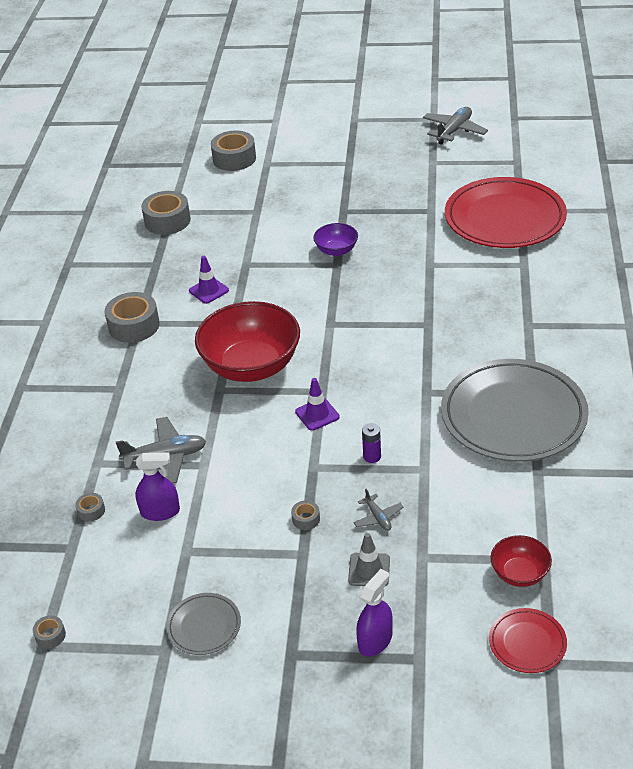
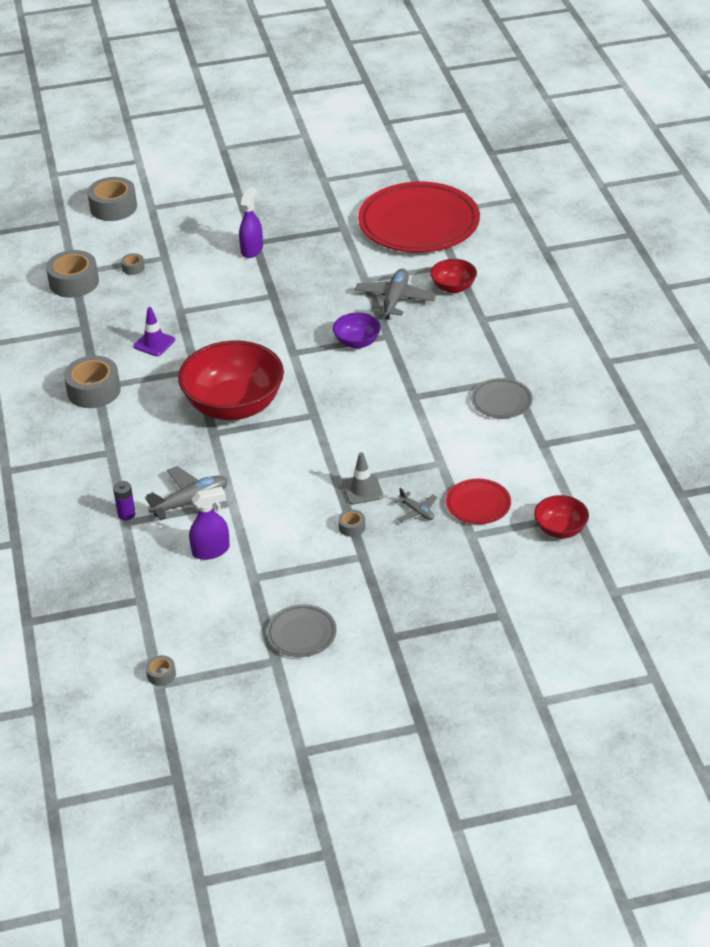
camera: 20 degrees left, 0 degrees up
grey tape [75,493,105,522] -> grey tape moved to [121,253,145,275]
purple traffic cone [295,378,340,431] -> none
purple bowl [313,223,358,256] -> purple bowl moved to [333,312,381,348]
grey traffic cone [348,533,390,586] -> grey traffic cone moved to [342,452,383,504]
purple spray bottle [356,569,393,657] -> purple spray bottle moved to [239,187,263,258]
purple battery [362,423,381,463] -> purple battery moved to [113,481,136,520]
grey plane [423,107,488,145] -> grey plane moved to [355,269,436,320]
grey plate [441,359,589,462] -> grey plate [471,378,532,418], size x0.44
red plate [489,608,567,673] -> red plate moved to [446,479,511,524]
none -> red bowl [430,259,477,293]

